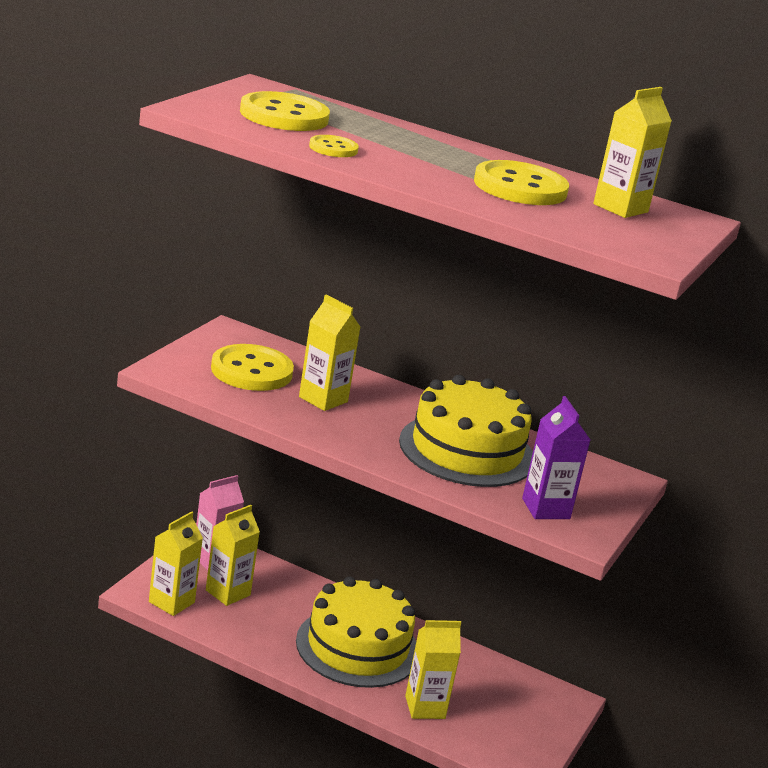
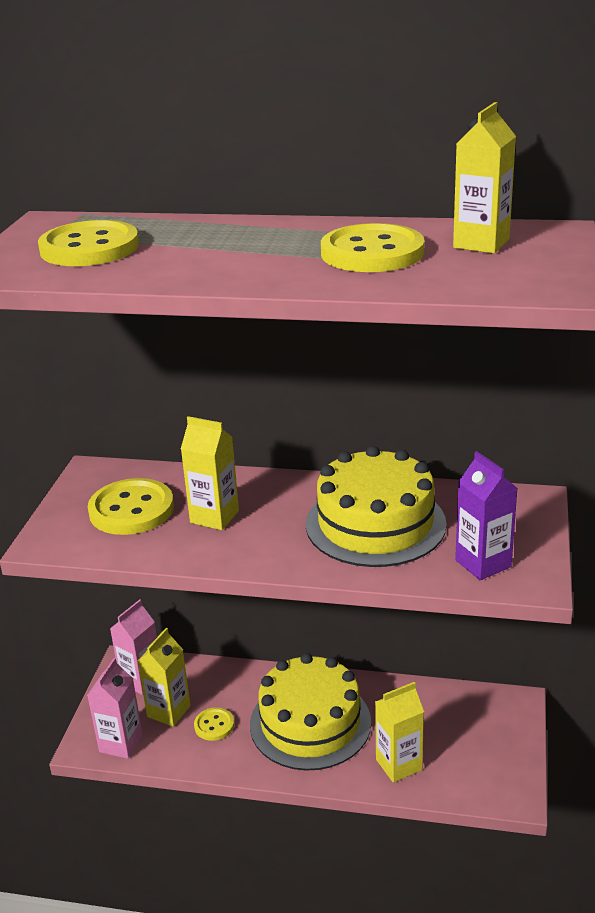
camera: 10 degrees left, 5 degrees up
yellow carton [149,511,203,616] -> pink carton [87,658,143,759]
yellow button [309,135,359,157] -> yellow button moved to [194,707,234,741]

